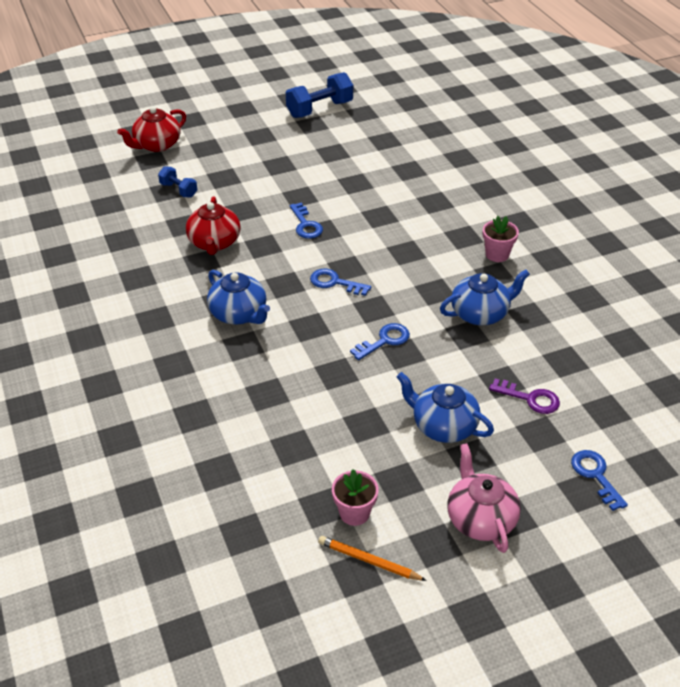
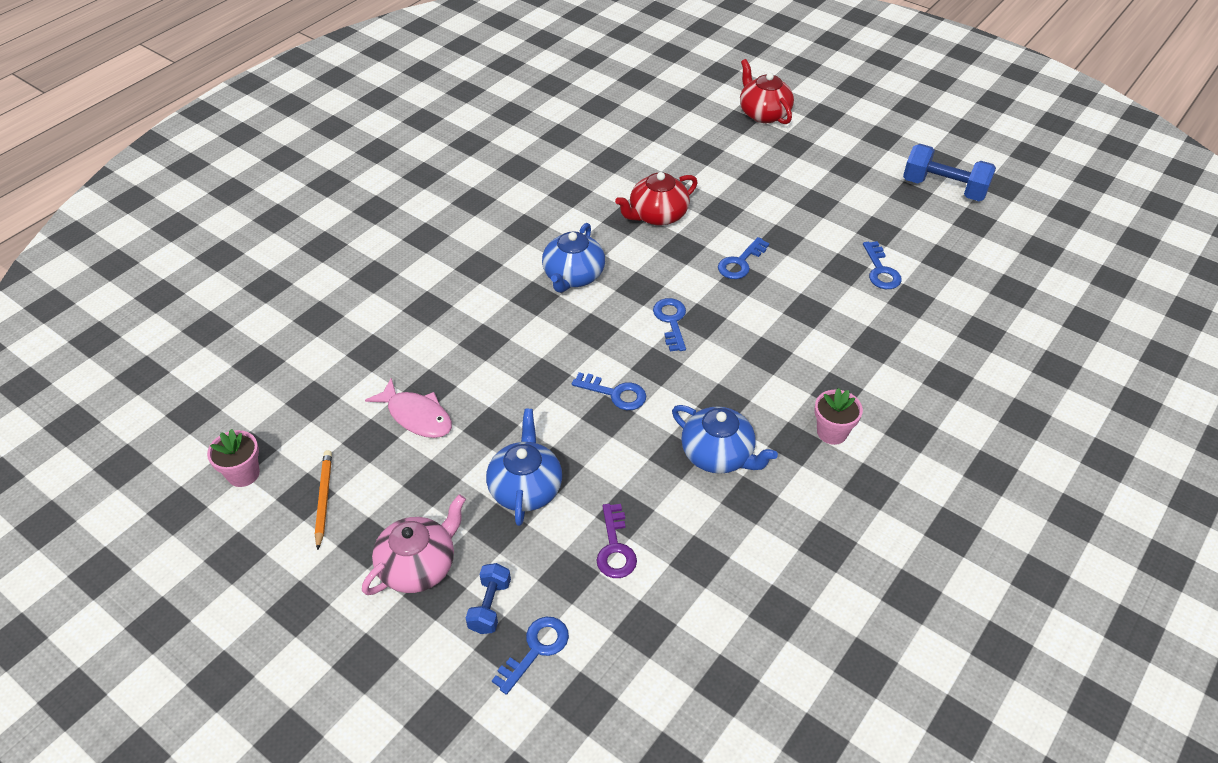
camera: 60 degrees right, 5 degrees up
red teapot [117,107,186,152] -> red teapot turned 45 degrees clockwise [740,59,794,124]
blue dumbbell [158,166,197,197] -> blue dumbbell moved to [466,563,511,634]
pink flower pot [332,469,379,526] -> pink flower pot moved to [207,429,260,487]
none -> pink fish [365,378,452,438]
none -> blue key [863,241,902,289]

